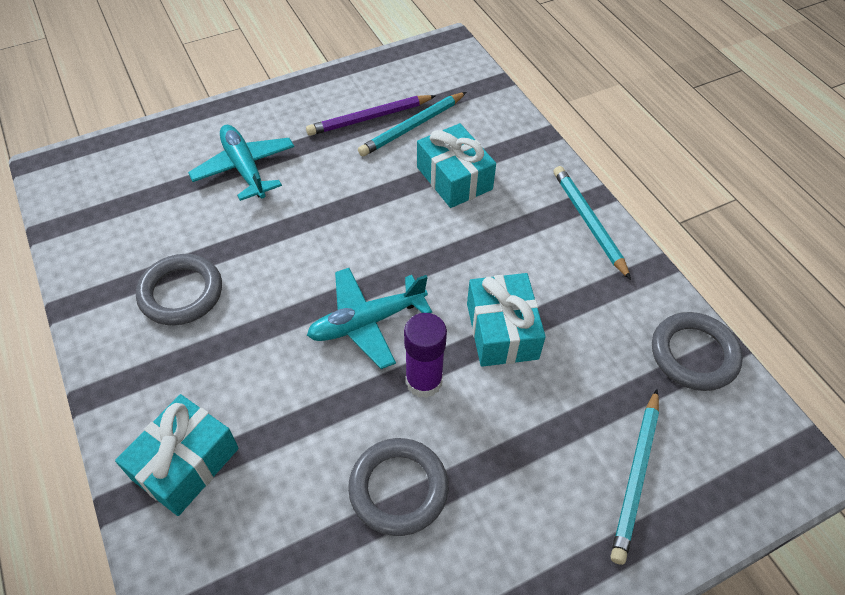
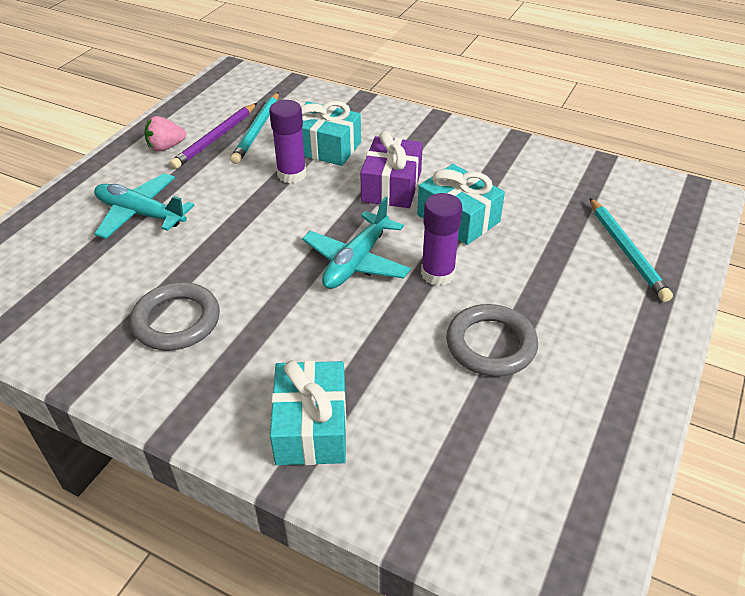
camera: 35 degrees left, 10 degrees down
turquoise pencil [554,166,631,280] -> none
grey ring [652,312,743,391] -> none
none -> pink strawberry [144,116,186,151]
none -> purple glue stick [269,100,306,184]
none -> purple gift [360,131,423,208]

